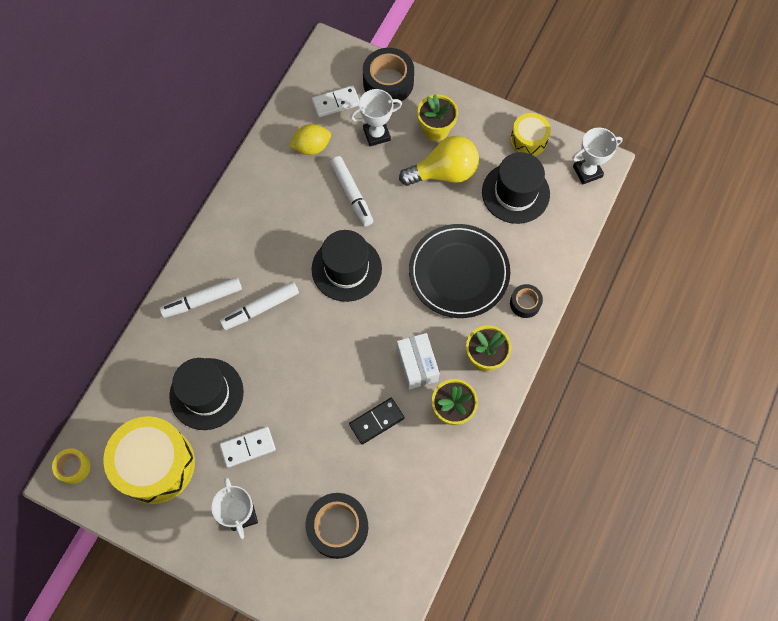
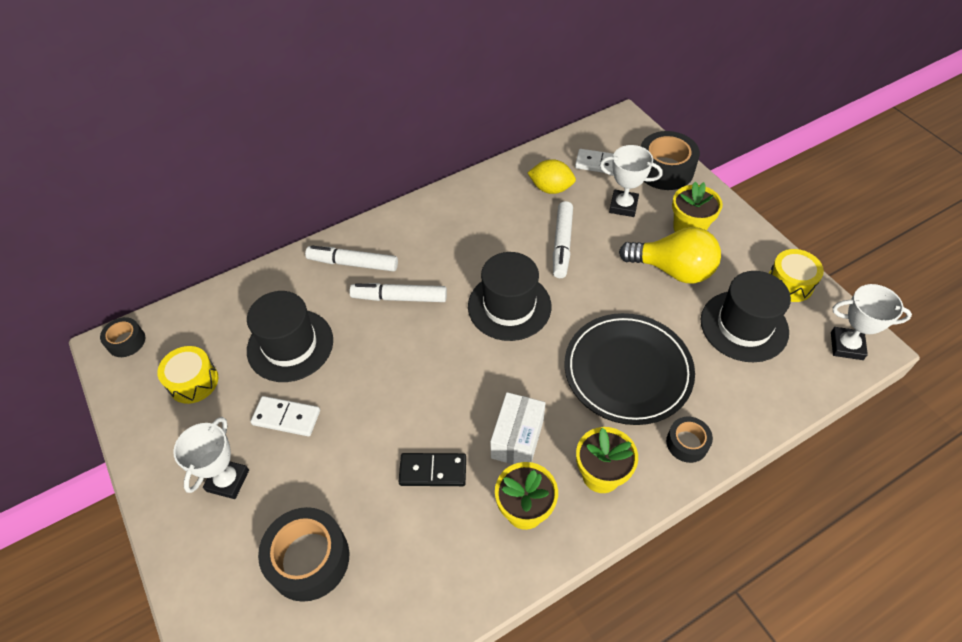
camera: 35 degrees right, 15 degrees down
yellow tape [52,448,90,484] -> black tape [100,317,145,357]
yellow drum [103,416,195,504] -> yellow drum [157,346,218,404], size x0.54

